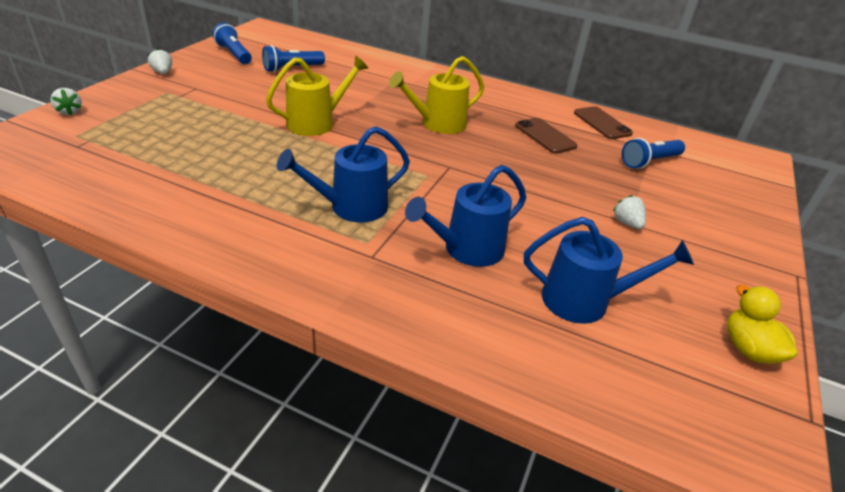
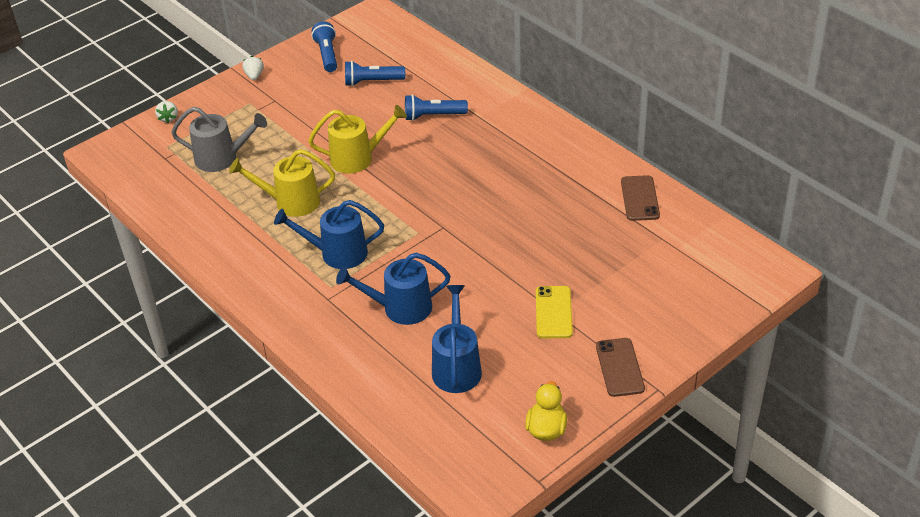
camera: 30 degrees right, 5 degrees up
yellow watering can [389,56,484,134] -> yellow watering can moved to [229,149,335,217]
brown phone [515,118,577,154] -> brown phone moved to [596,338,645,397]
blue watering can [524,217,694,324] -> blue watering can turned 120 degrees counterclockwise [432,285,482,393]
white strawberry [613,195,646,229] -> yellow phone [536,286,573,338]
blue flashlight [622,138,685,169] -> blue flashlight moved to [405,94,468,121]
none -> grey watering can [171,107,267,172]

